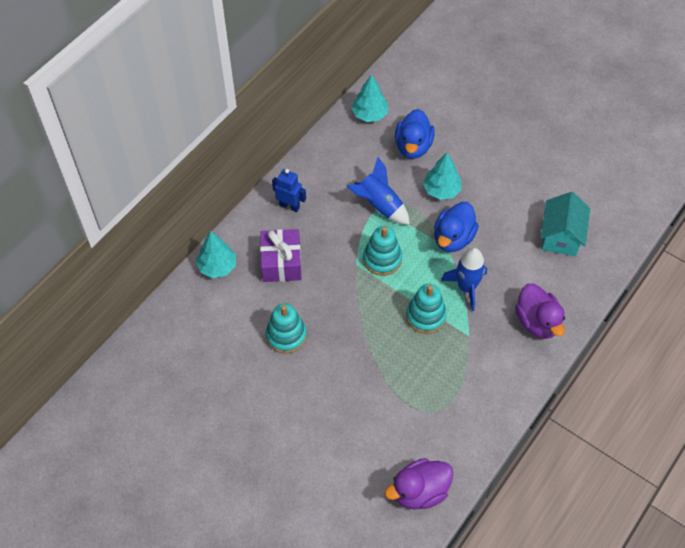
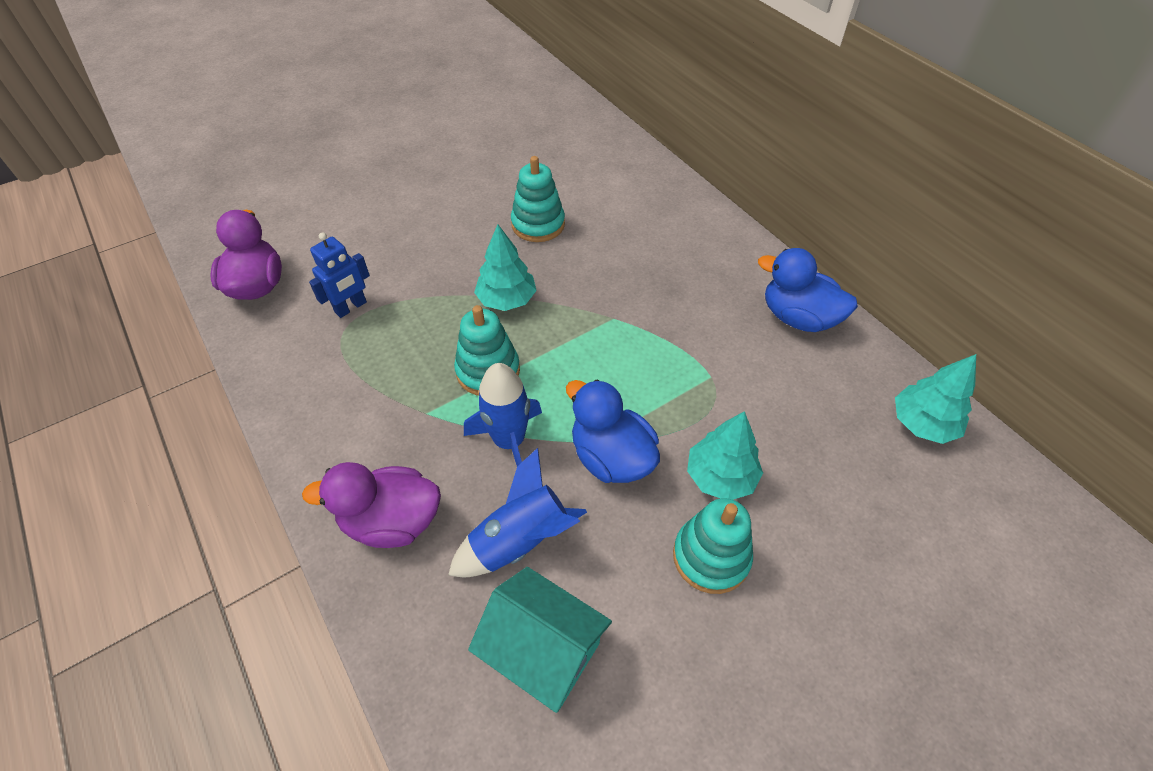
camera: 110 degrees right, 5 degrees down
turquoise tree [196,231,236,278] -> turquoise tree moved to [474,224,537,311]
purple gift [260,229,301,282] -> none
blue robot [272,169,306,212] -> blue robot moved to [309,233,370,318]
blue rocket [346,157,410,225] -> blue rocket moved to [448,448,587,577]
turquoise stacking toy [363,226,402,276] -> turquoise stacking toy moved to [673,498,753,594]
blue duck [395,109,435,159] -> blue duck moved to [758,248,858,332]

